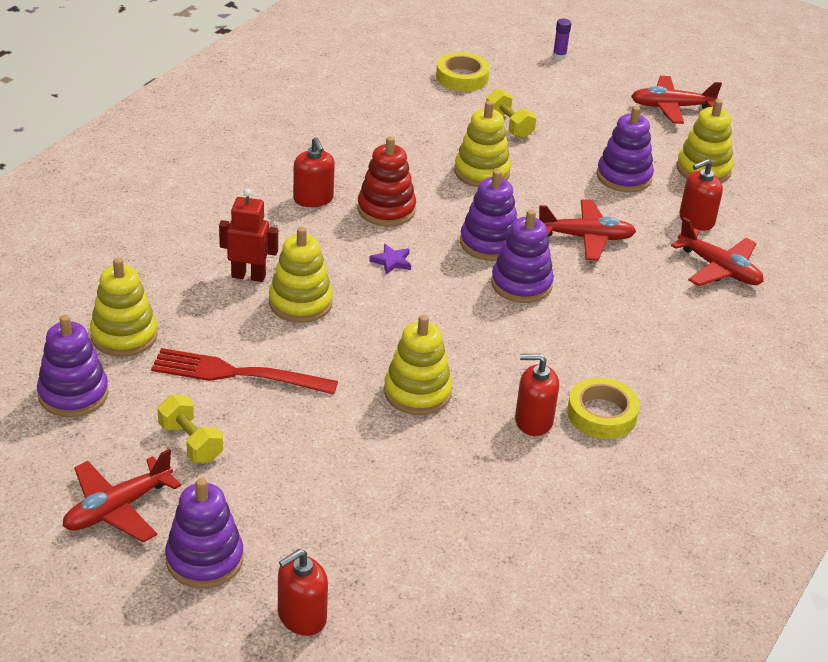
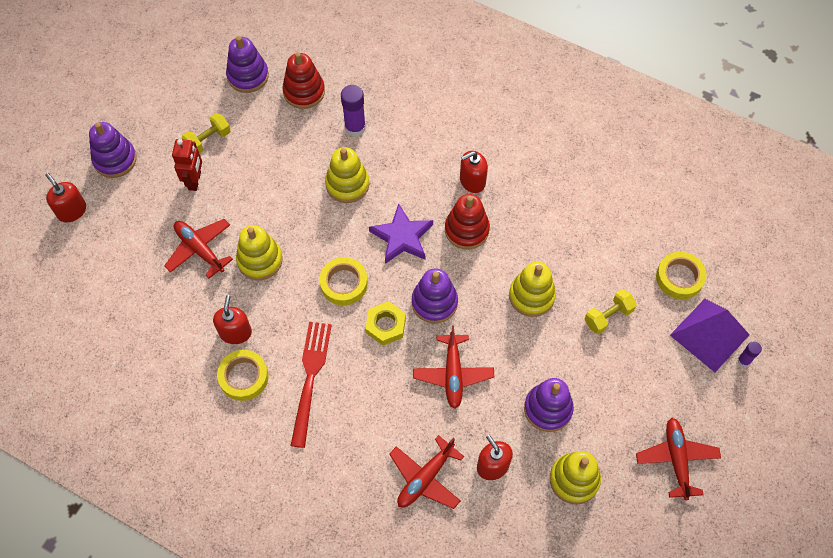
camera: 90 degrees right, 25 degrees up
red plane [63,449,181,542] -> red plane moved to [164,219,233,278]
yellow stacking toy [90,258,158,357] -> red stacking toy [282,52,325,109]
red fork [151,348,338,395] -> red fork moved to [290,322,332,448]
red robot [219,189,278,282] -> red robot moved to [172,139,202,191]
purple star [369,244,411,275] -> purple star [369,203,433,264], size x2.05
purple stacking toy [491,210,554,303] -> yellow nut [365,301,406,345]
none -> yellow tape [319,257,368,305]
none -> purple glue stick [341,85,366,137]
none -> purple pyramid [670,299,750,372]

